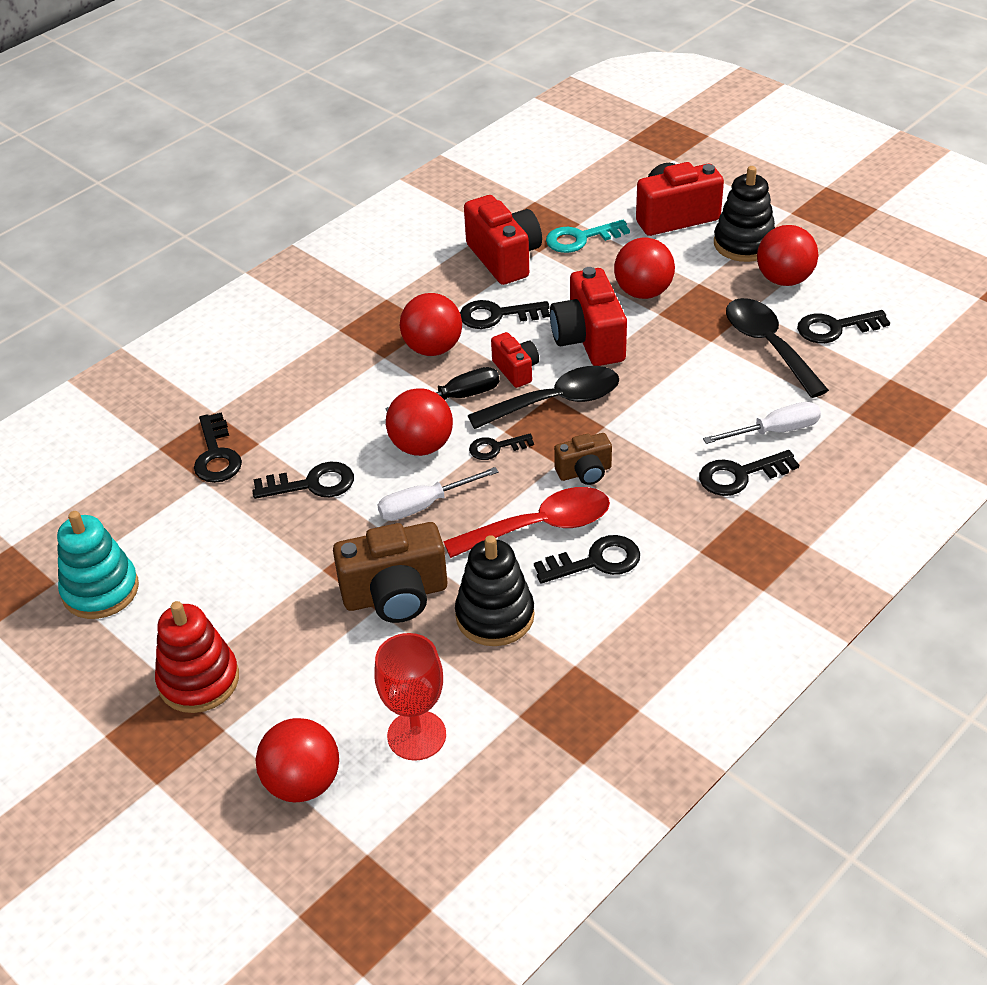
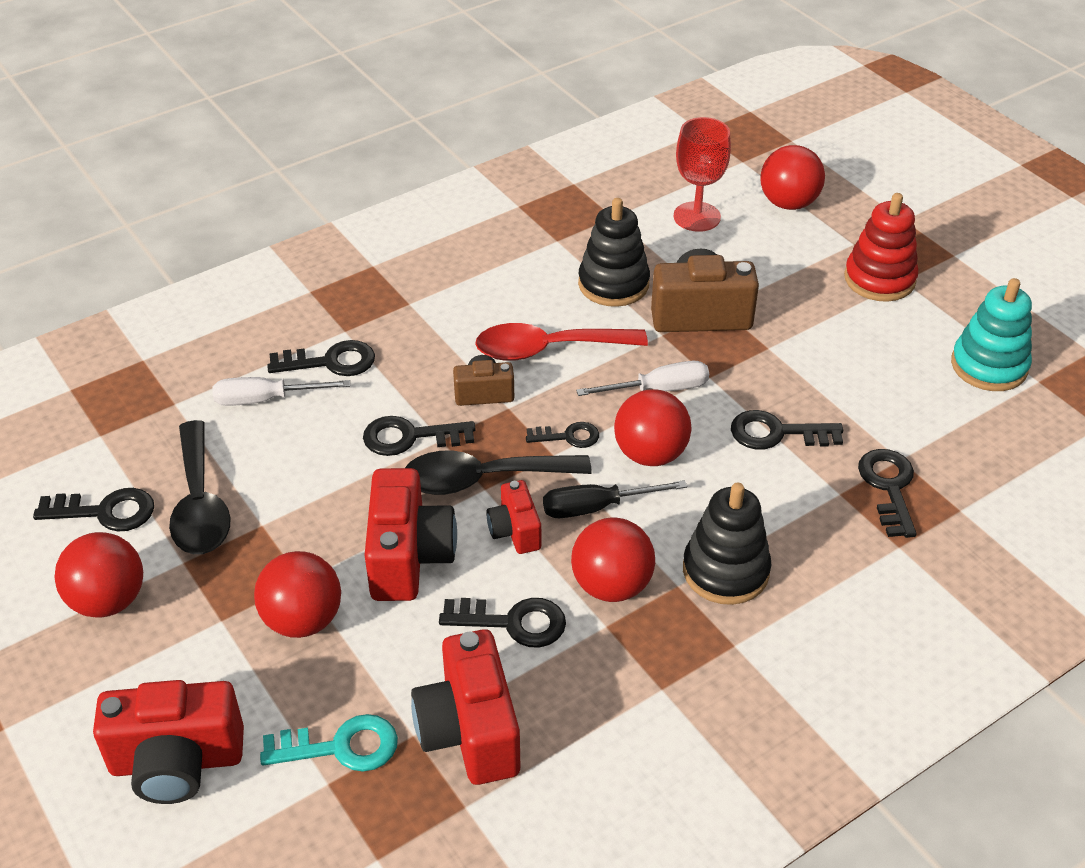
camera: 170 degrees left, 0 degrees up
black key [534,535,640,584] -> black key moved to [363,416,476,456]
black stacking toy [714,166,775,262] -> black stacking toy moved to [683,483,771,605]

